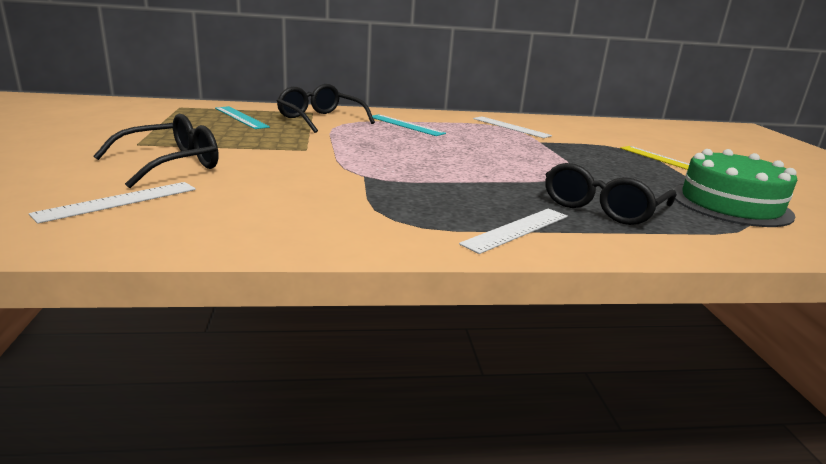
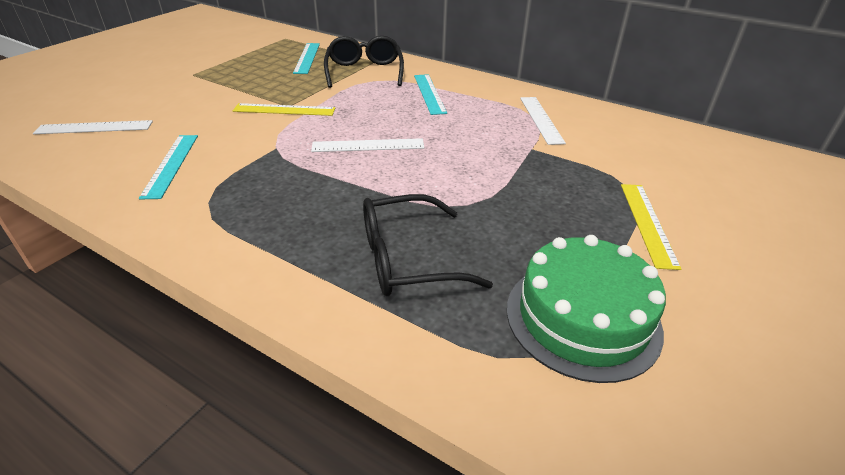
camera: 40 degrees right, 15 degrees up
black glasses [94,114,218,188] -> none
white ruler [459,208,568,254] -> white ruler moved to [311,138,424,152]
none -> turquoise ruler [139,135,198,199]
none -> yellow ruler [233,103,336,116]

